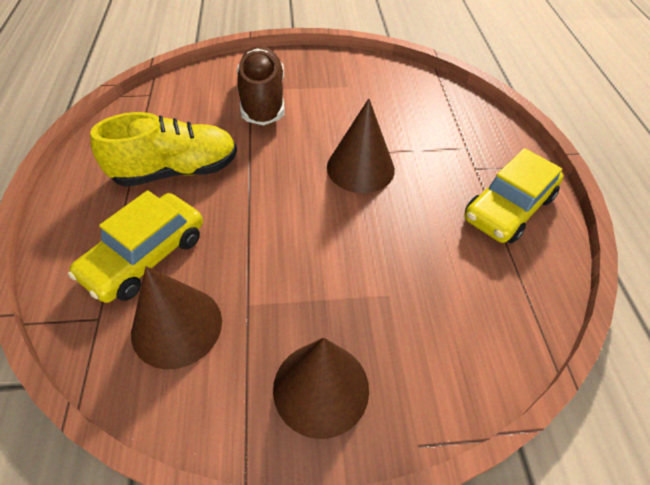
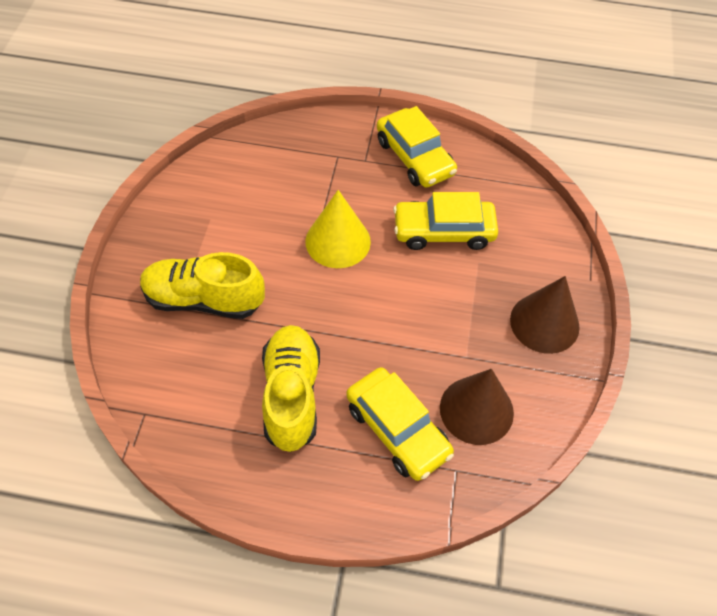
camera: 75 degrees left, 5 degrees up
brown shoe [237,46,284,125] -> yellow shoe [140,252,265,319]
brown cone [327,98,395,193] -> yellow cone [305,190,371,268]
none -> yellow car [393,192,498,250]

